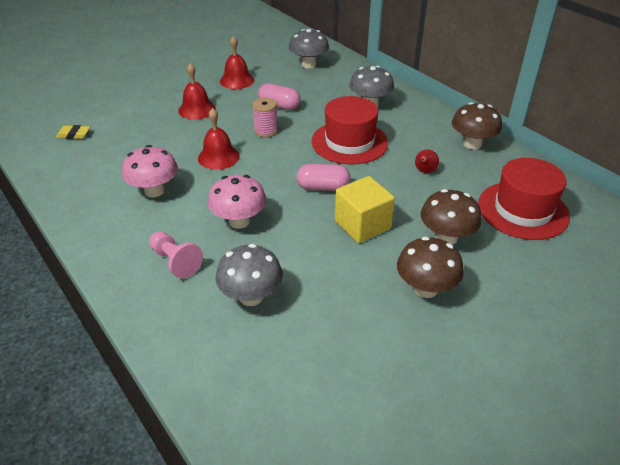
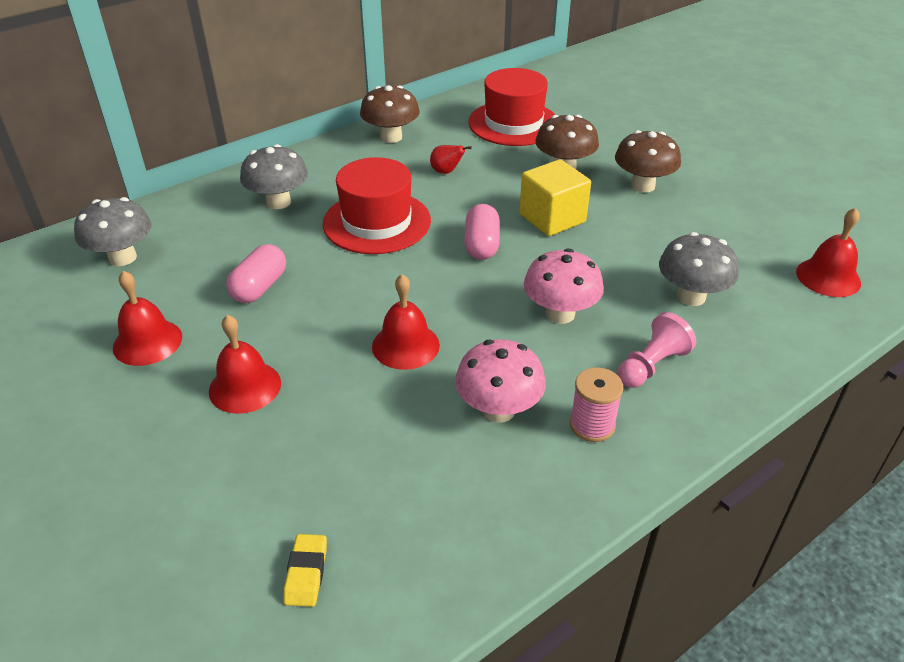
camera: 90 degrees left, 0 degrees up
pink spool [252,98,278,137] -> pink spool moved to [570,367,623,442]
none -> red bell [796,208,861,297]

